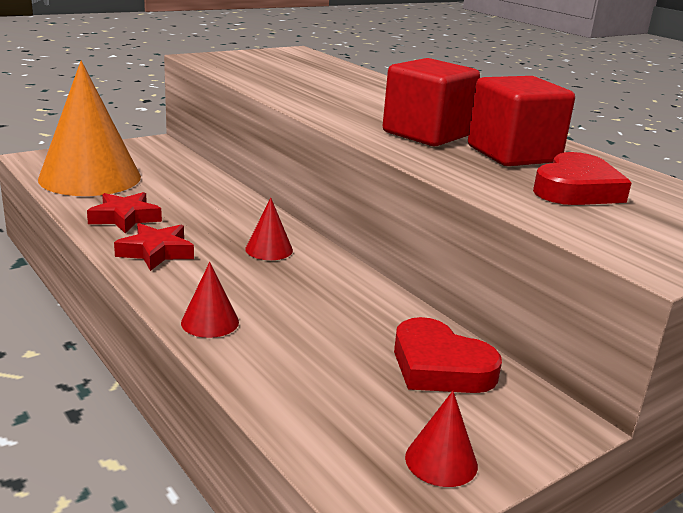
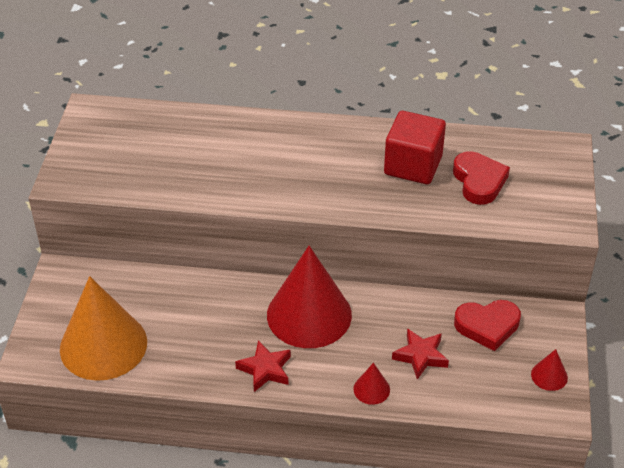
camera: 45 degrees left, 20 degrees up
red star [87,192,162,233] -> red star moved to [392,328,449,379]
red cone [245,198,293,260] -> red cone [267,246,352,348], size x2.45
red cube [383,58,480,146] -> none

